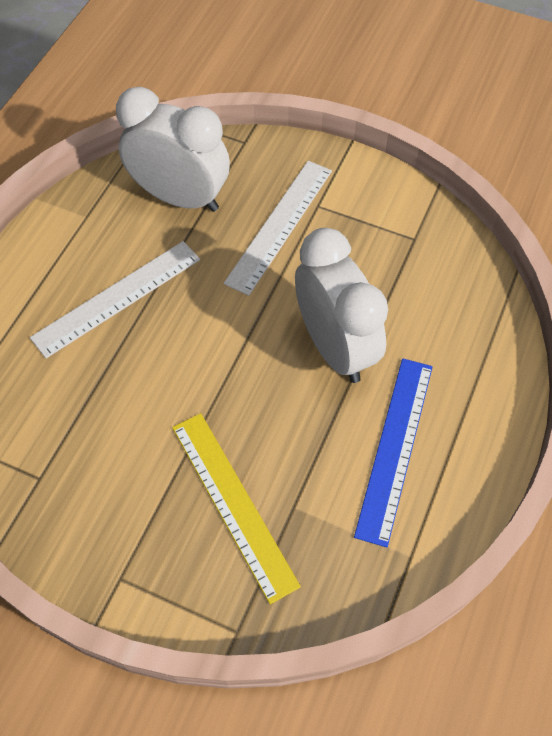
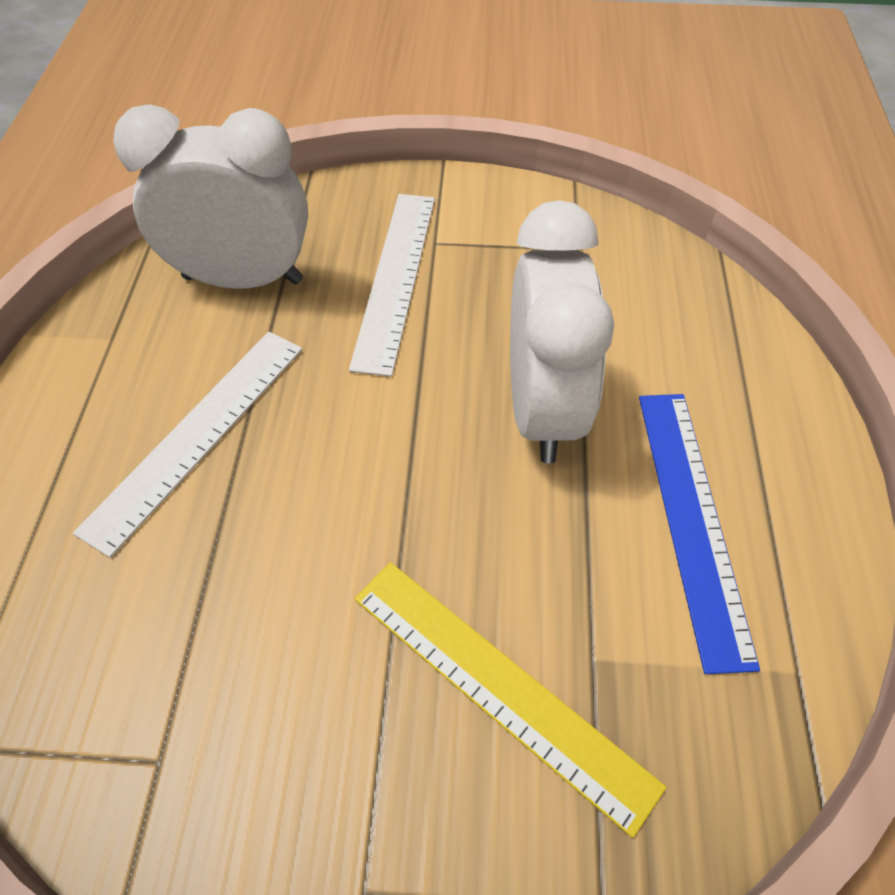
camera: 20 degrees left, 5 degrees down
white clock [295,228,388,383] -> white clock turned 45 degrees clockwise [510,200,614,463]

